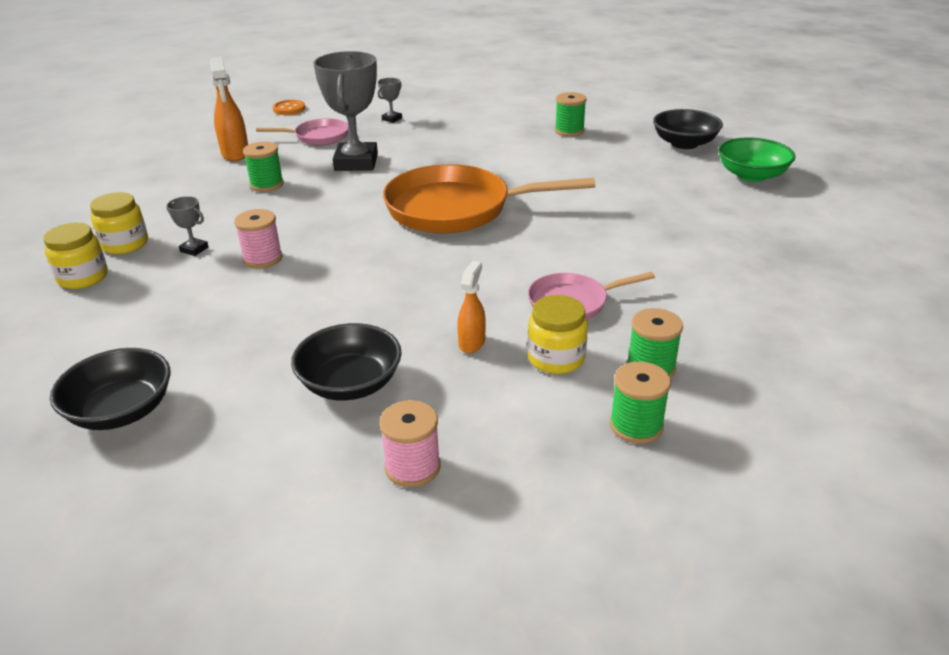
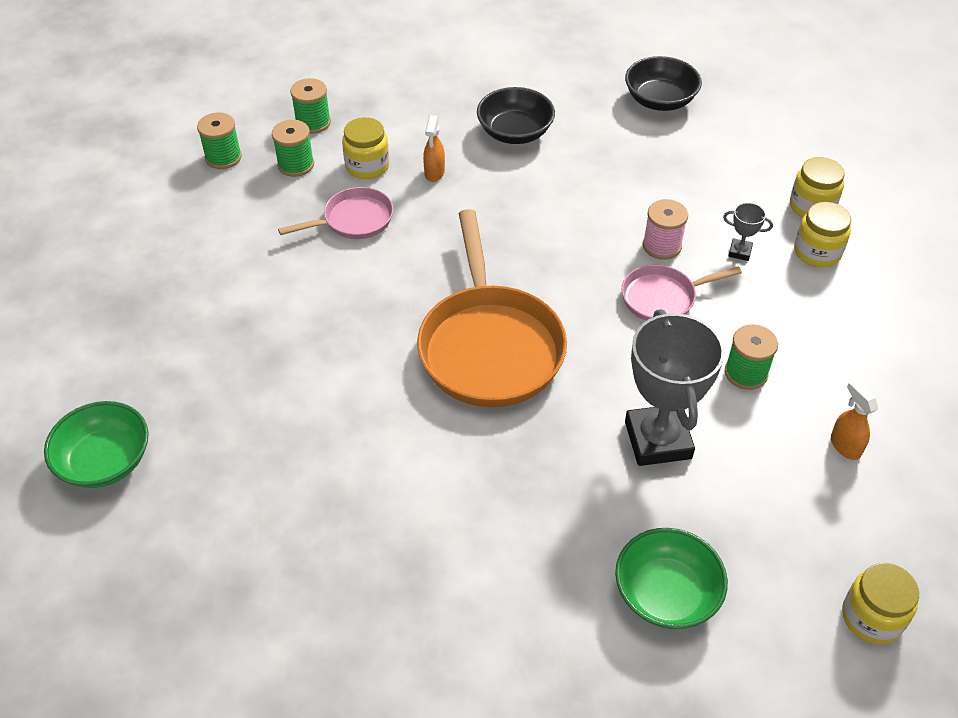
camera: 170 degrees right, 15 degrees up
orange spray bottle [210,57,248,161] -> orange spray bottle [831,380,878,460], size x0.61
pink pan [256,118,349,146] -> pink pan moved to [622,265,742,321]
orange button [273,100,305,115] -> yellow jar [842,563,919,644]
grey trophy [378,78,402,123] -> green bowl [615,528,728,629]
pink spool [379,400,440,487] -> none
orange pan [383,164,595,233] -> orange pan turned 90 degrees clockwise [417,209,567,407]
green spool [555,92,587,137] -> green spool moved to [197,112,242,169]
black bowl [653,109,723,149] -> none

